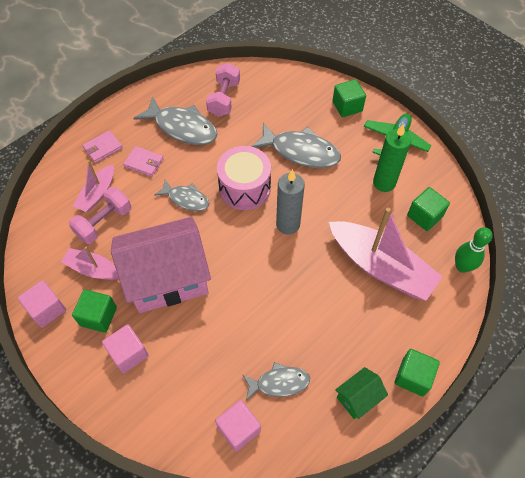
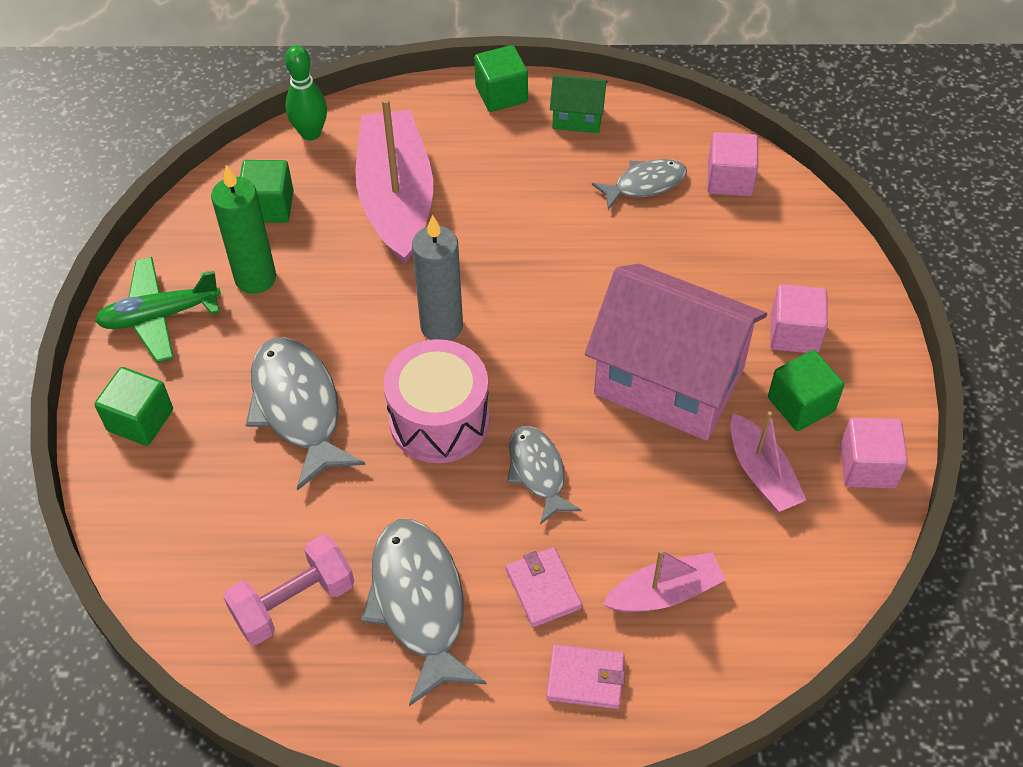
camera: 135 degrees left, 5 degrees down
pink dumbbell [69,187,131,244] -> none
grey fish [243,362,310,400] -> grey fish turned 120 degrees clockwise [592,159,687,210]

